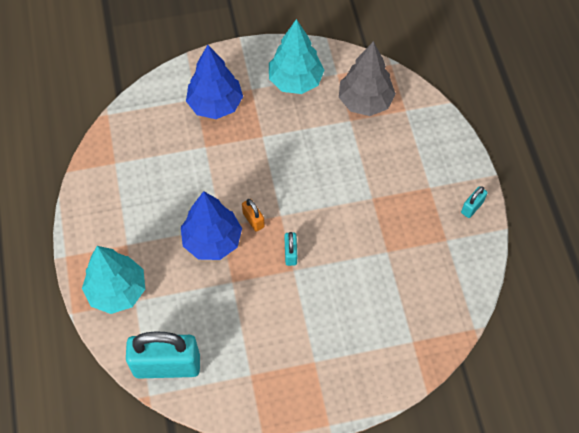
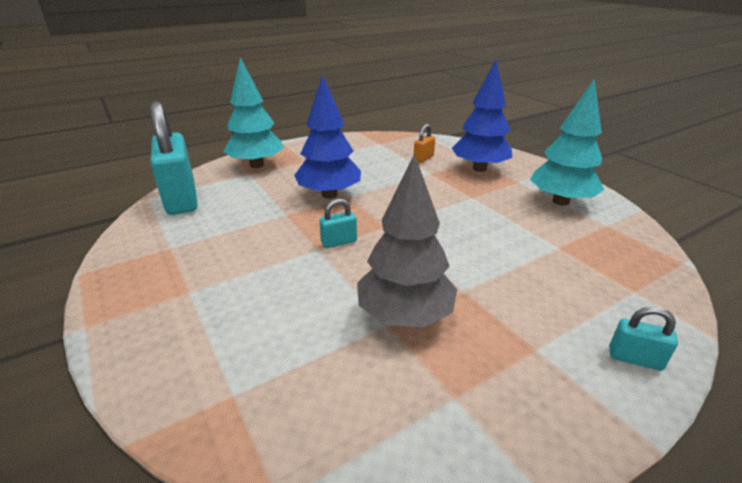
camera: 70 degrees right, 30 degrees down
orange padlock [242,199,265,232] -> orange padlock moved to [414,124,435,163]
grey tree [339,41,396,116] -> grey tree moved to [357,153,457,328]
turquoise padlock [461,186,488,218] -> turquoise padlock moved to [609,306,678,371]

